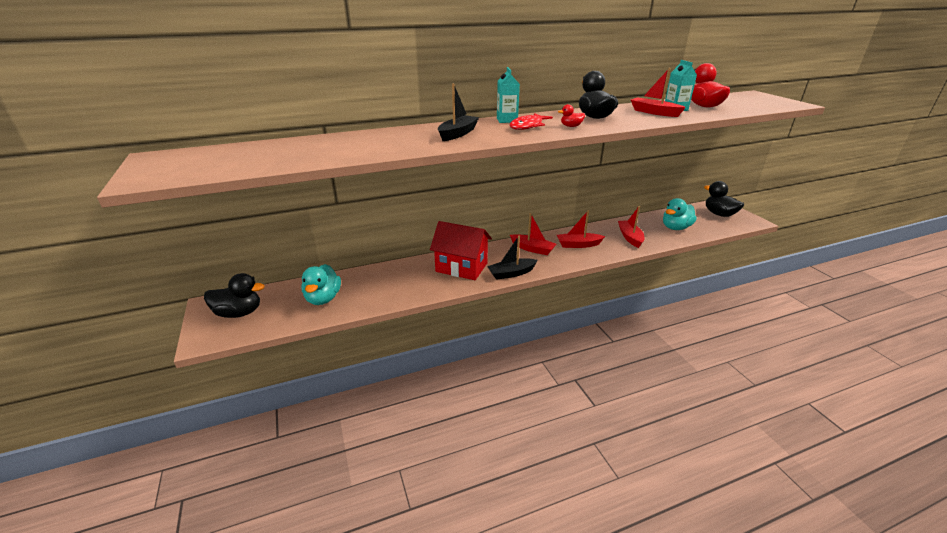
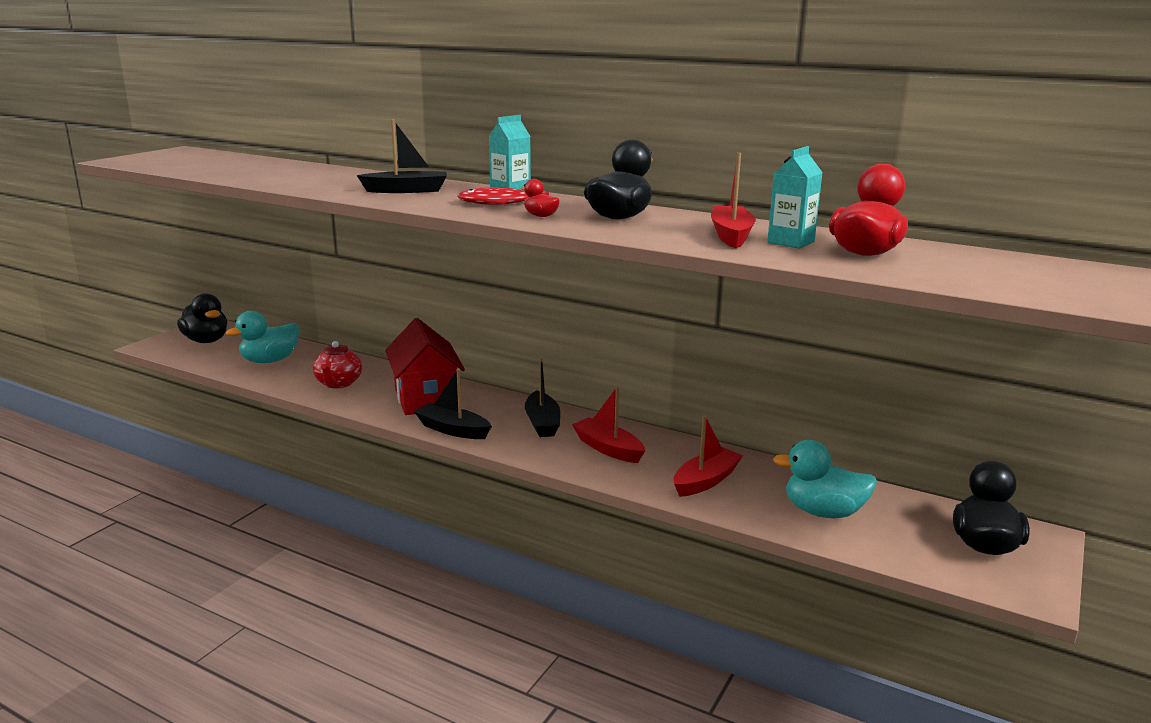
camera: 50 degrees right, 10 degrees down
red boat [510,213,556,255] -> black boat [525,357,560,437]
none -> red teapot [313,341,362,389]

